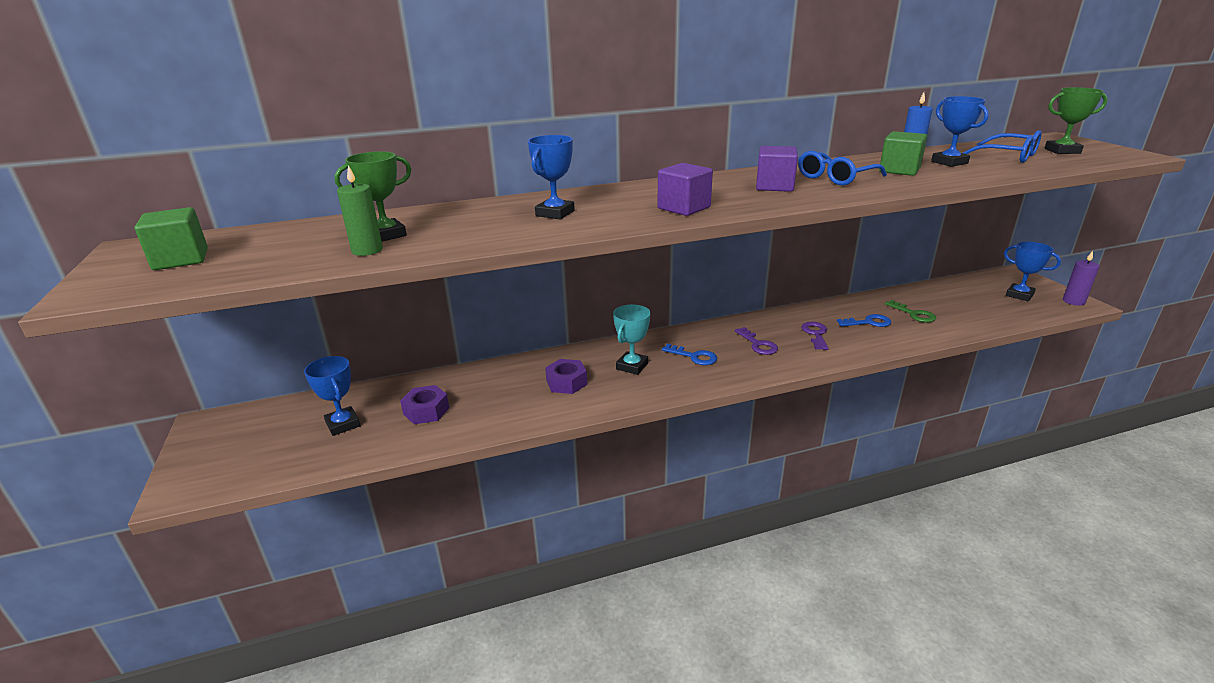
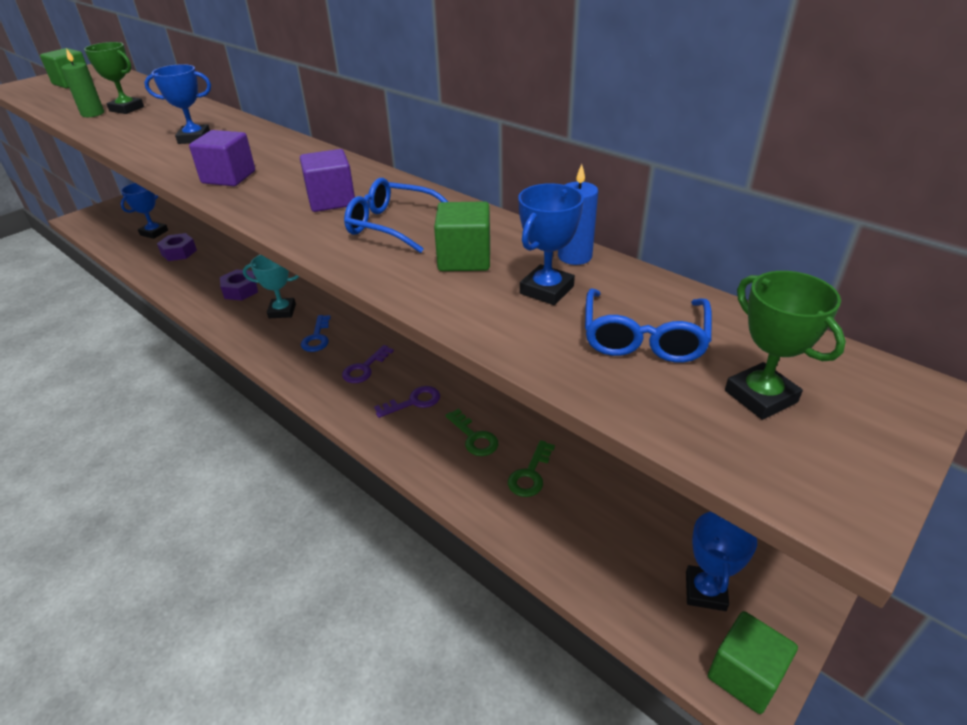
camera: 60 degrees right, 10 degrees up
blue key [837,314,891,327] -> green key [445,409,498,456]
purple candle [1063,251,1100,306] -> green cube [708,611,798,714]

